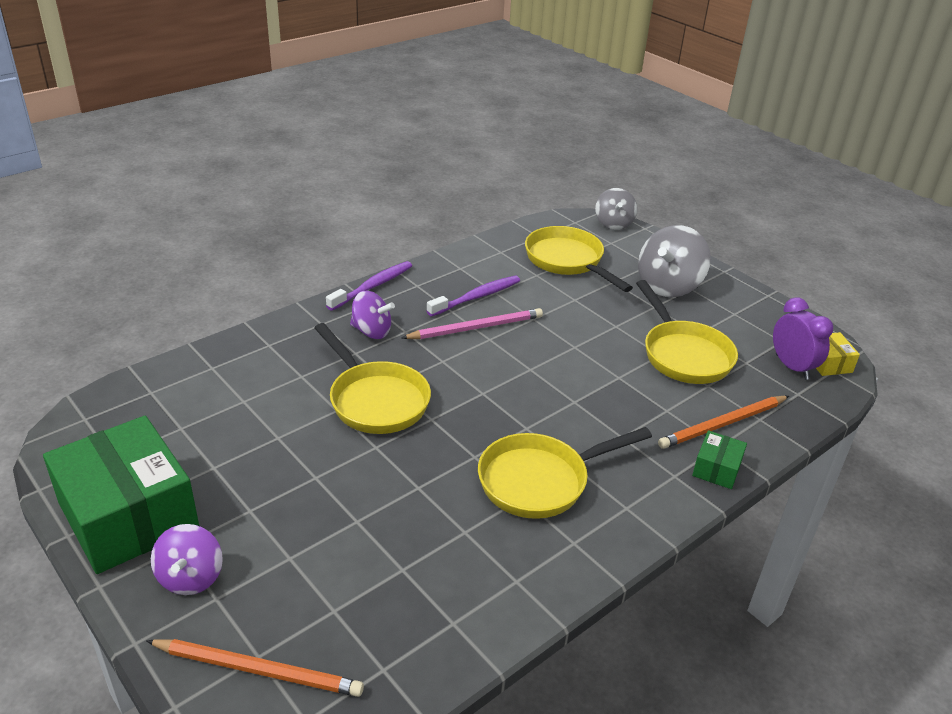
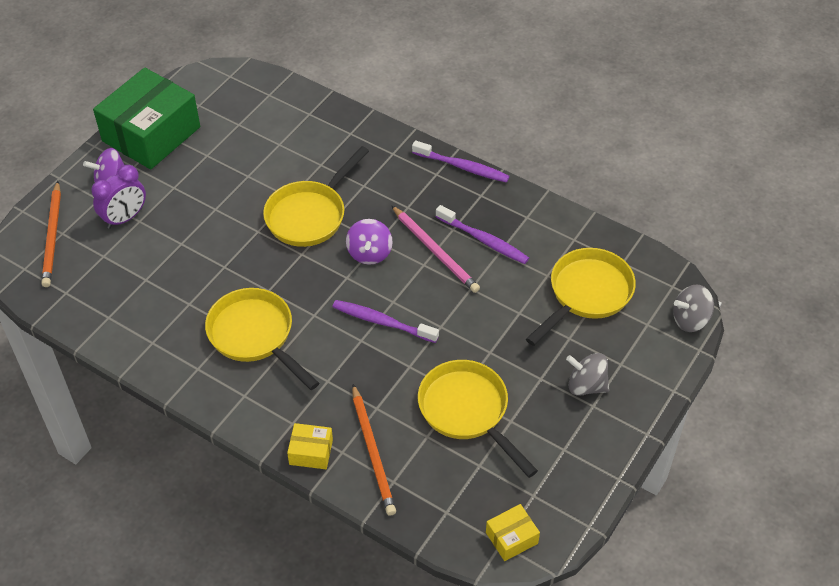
camera: 75 degrees right, 15 degrees up
purple spinning top [350,291,395,339] -> purple spinning top moved to [346,219,393,265]
yellow pan [636,280,738,384] -> yellow pan turned 90 degrees clockwise [418,360,538,478]
grey spinning top [638,225,711,297] -> grey spinning top [566,353,609,396], size x0.64
orange pencil [658,396,789,449] -> orange pencil turned 150 degrees counterclockwise [352,384,396,516]
green box [692,430,747,489] -> yellow box [287,423,333,469]
purple clock [773,298,833,380] -> purple clock moved to [91,165,146,229]
none -> purple toothbrush [332,300,439,343]

